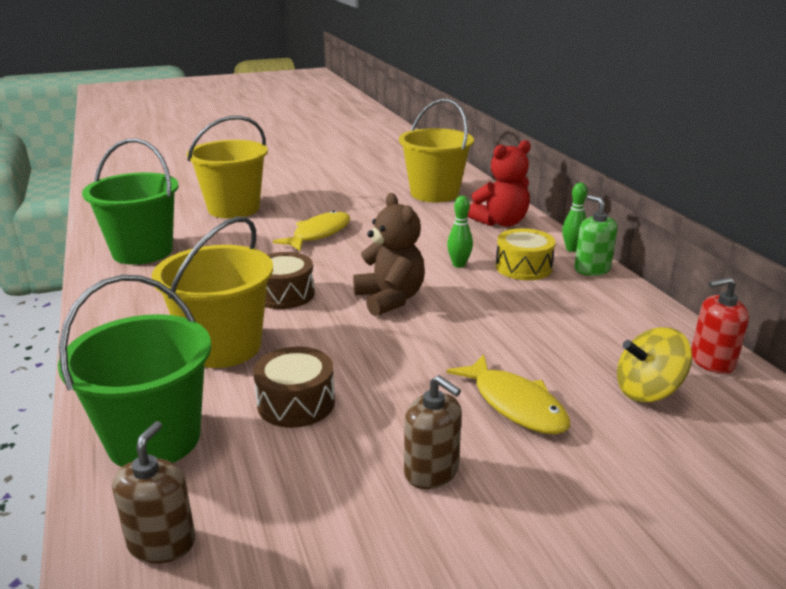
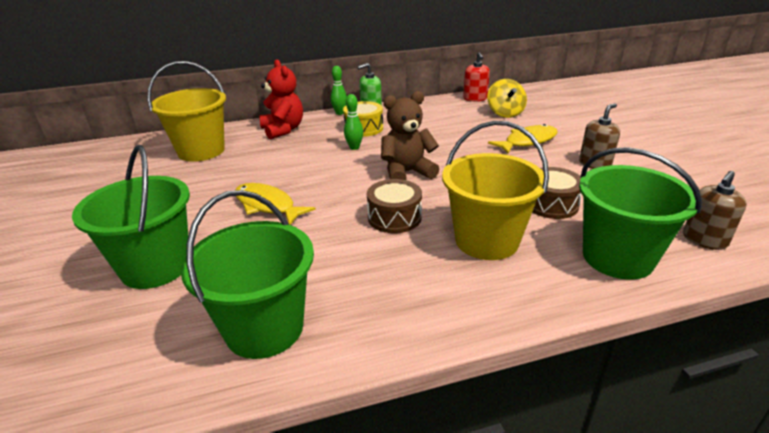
camera: 85 degrees left, 5 degrees up
brown soap dispenser [112,421,195,564] -> brown soap dispenser turned 60 degrees counterclockwise [683,171,747,250]
yellow bucket [187,116,268,219] -> green bucket [72,145,190,289]

